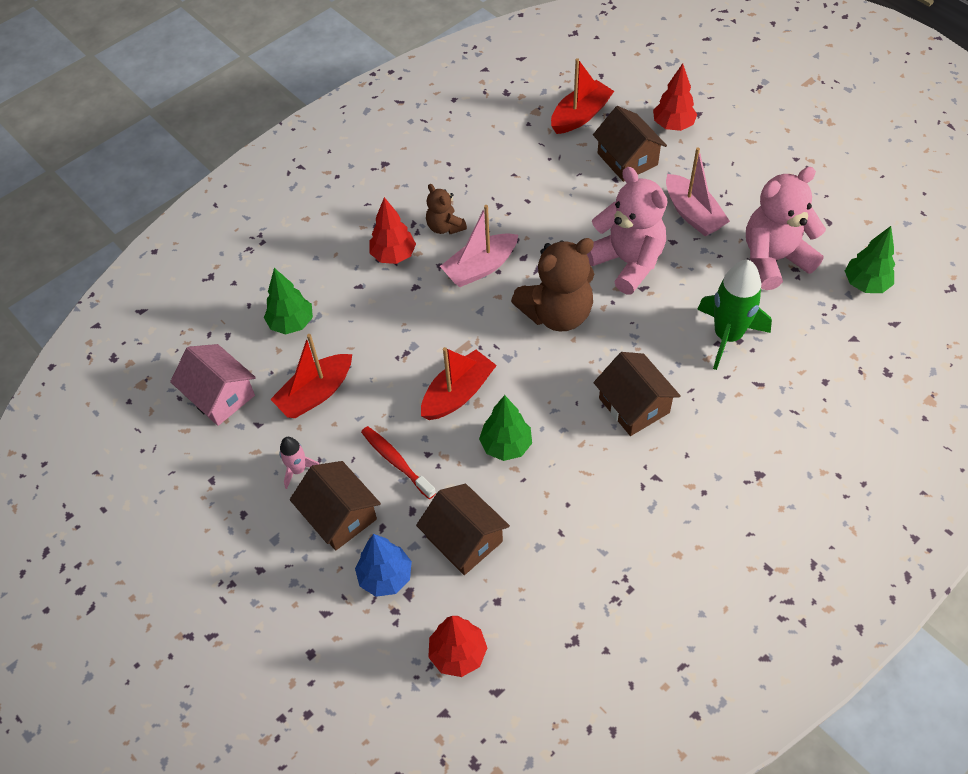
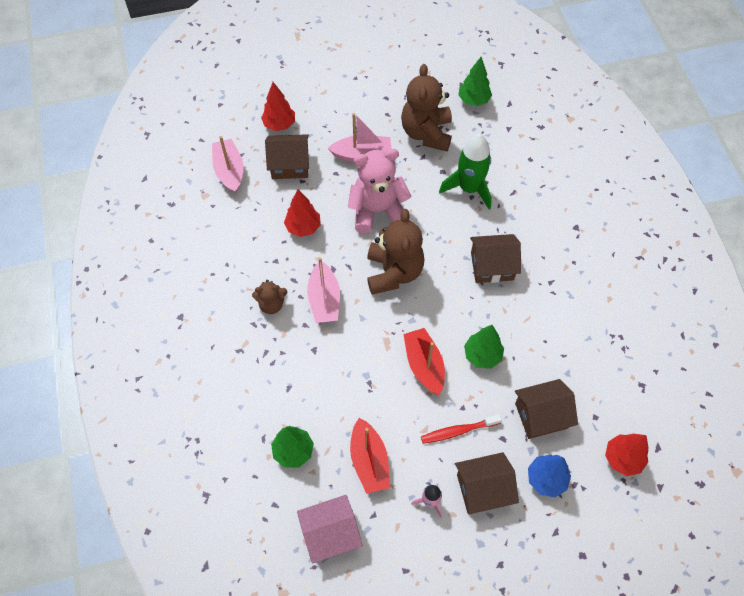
camera: 65 degrees left, 5 degrees up
red tree [369,197,416,264] -> red tree moved to [284,189,321,237]
red boat [551,58,614,134] -> pink boat [212,136,244,194]
pink teddy bear [746,167,826,290] -> brown teddy bear [401,64,452,151]

